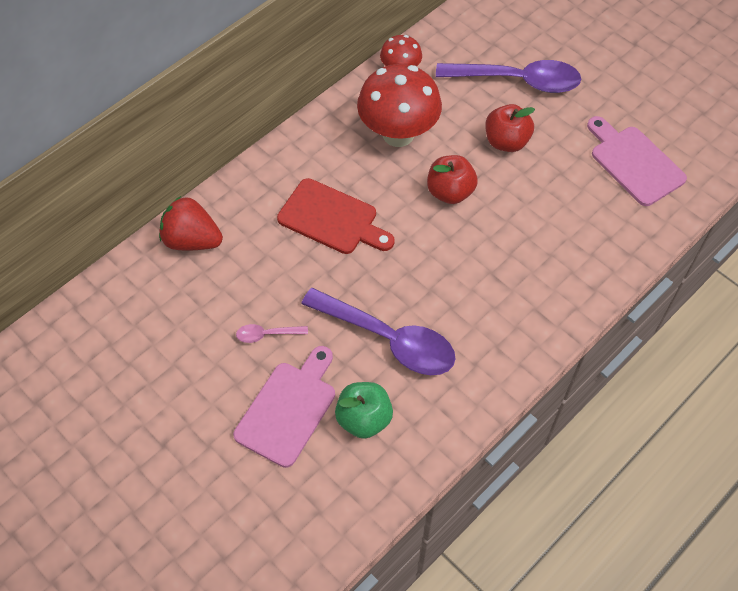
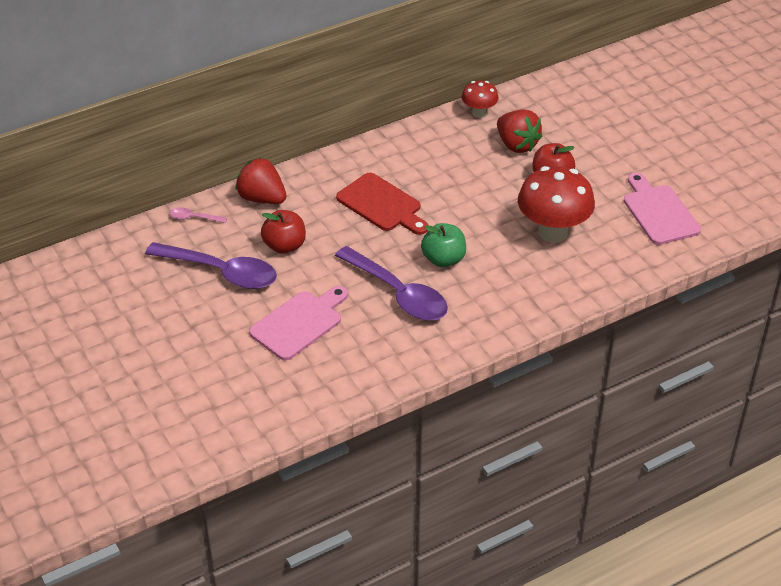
camera: 15 degrees right, 15 degrees down
pink spoon [236,324,308,343] -> pink spoon moved to [170,207,227,223]
green apple [335,382,393,439] -> green apple moved to [421,223,466,267]
red mushroom [357,64,442,147] -> red mushroom moved to [518,166,595,243]
red apple [427,155,478,204] -> red apple moved to [261,210,306,254]
purple spoon [436,60,581,93] -> purple spoon moved to [145,242,277,289]
none -> red strawberry [497,109,543,153]

